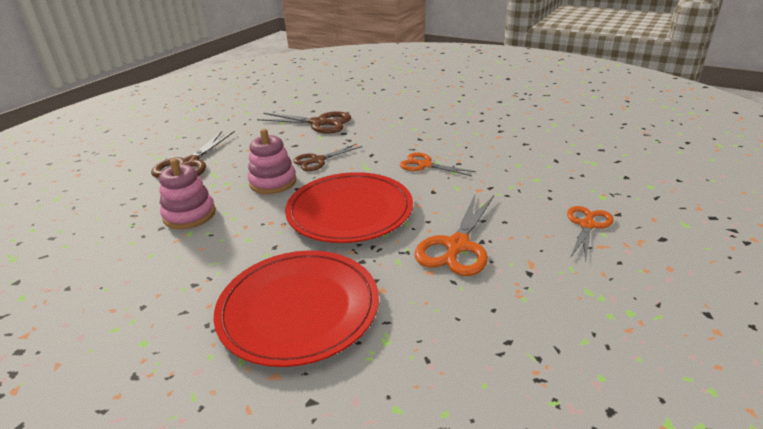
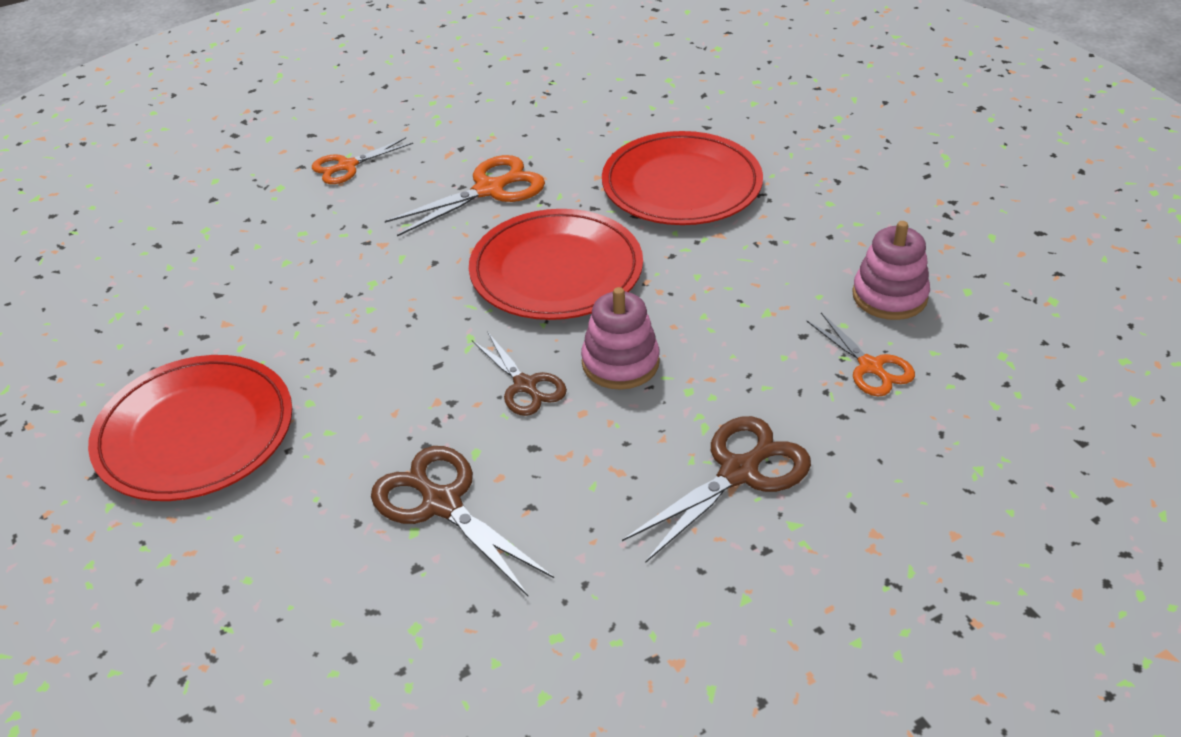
camera: 150 degrees left, 10 degrees up
pink stacking toy [159,158,216,229] -> pink stacking toy moved to [852,221,930,320]
brown scissors [293,144,362,171] -> brown scissors turned 60 degrees clockwise [472,331,567,416]
orange scissors [400,153,476,176] -> orange scissors moved to [806,313,915,397]
none -> red plate [88,355,292,501]

